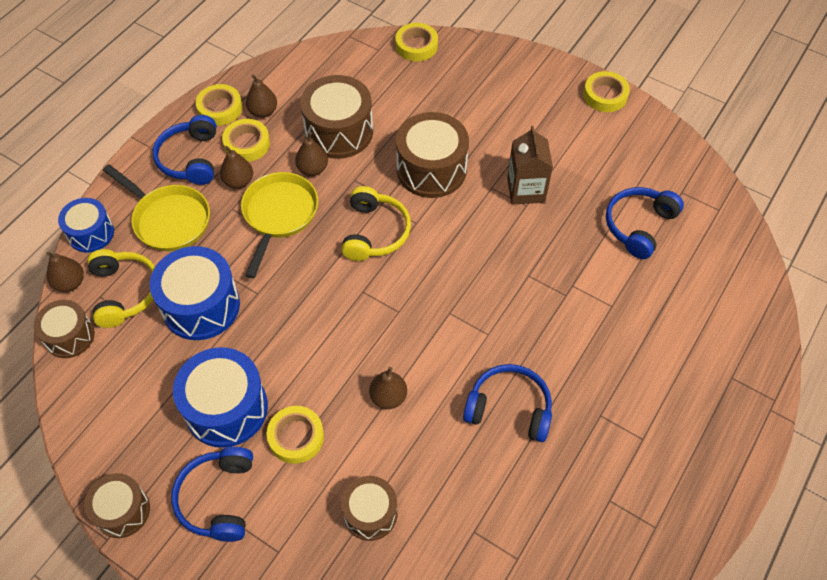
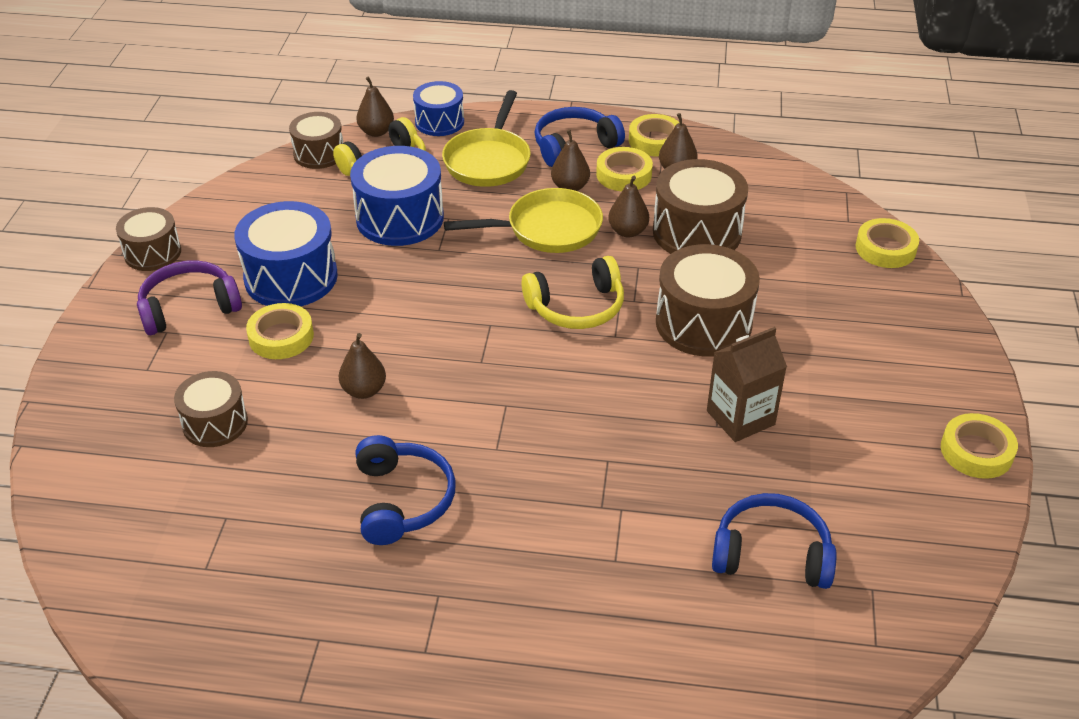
camera: 65 degrees right, 15 degrees down
blue headphones [171,447,253,542] -> purple headphones [137,260,242,335]

